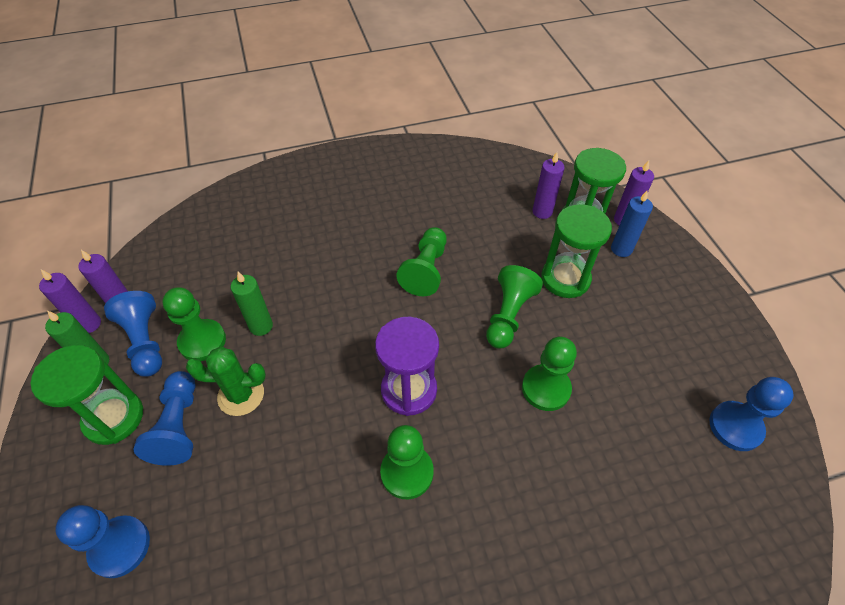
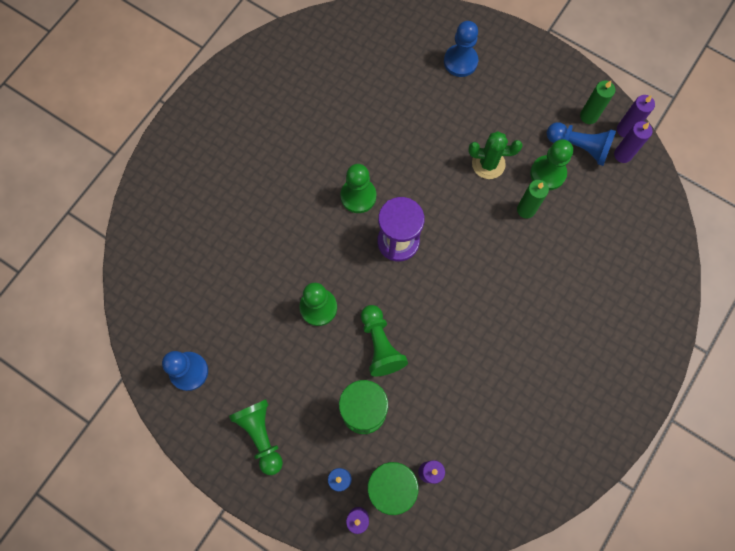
camera: 140 degrees right, 20 degrees up
green hourglass [31,345,143,445] -> none
blue pawn [133,371,196,466] -> none
green cactus [186,347,266,416] -> green cactus turned 45 degrees clockwise [468,131,522,179]
green pawn [397,227,447,296] -> green pawn moved to [229,399,283,475]

